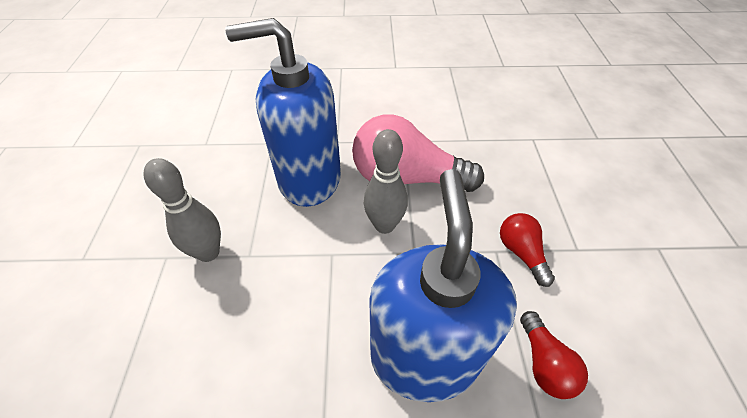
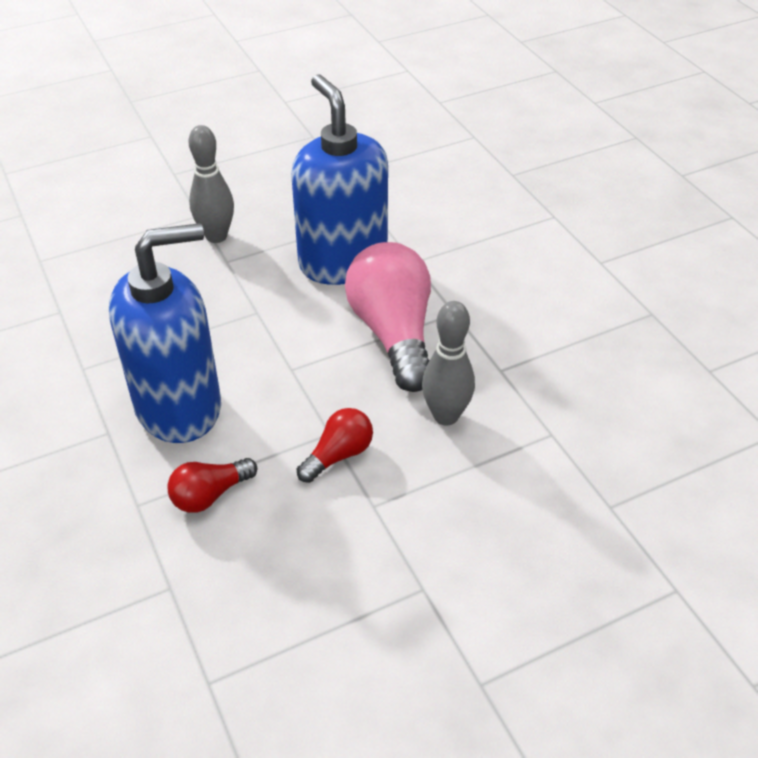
camera: 65 degrees right, 5 degrees down
grey bowling pin [364,129,408,234] -> grey bowling pin moved to [422,301,475,425]

